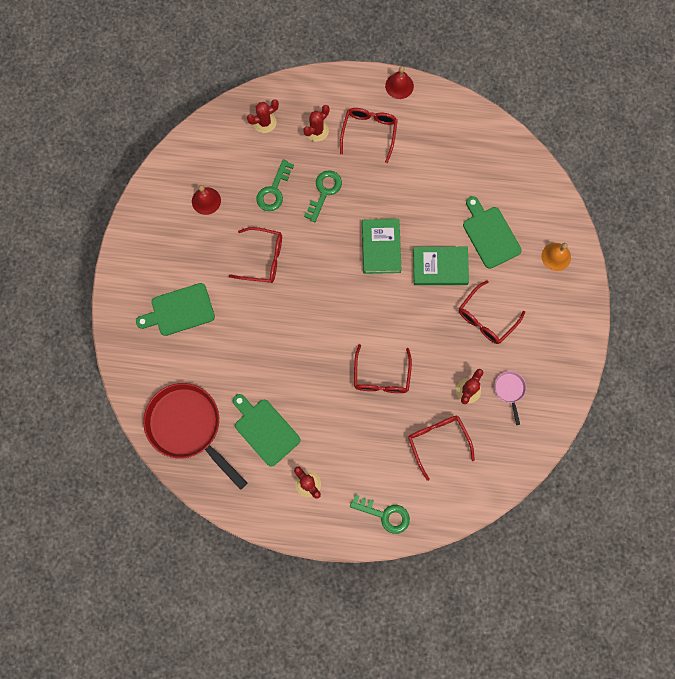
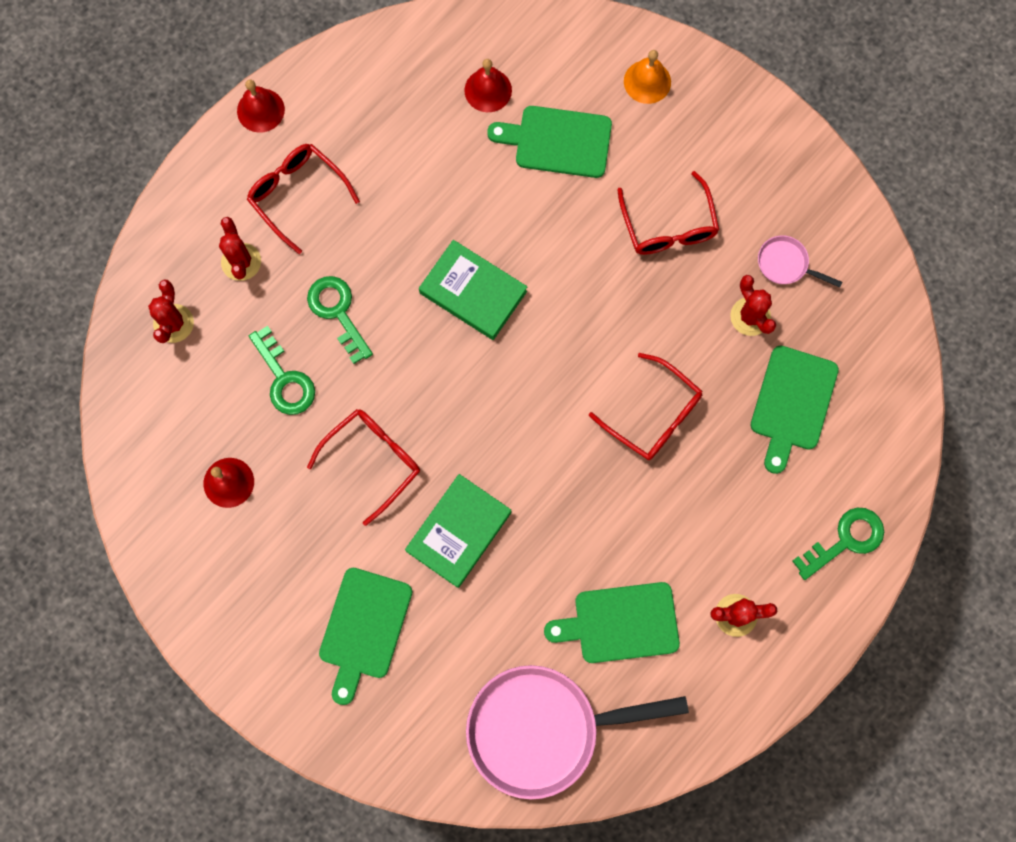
camera: 55 degrees left, 0 degrees up
red pan [143,383,247,490] -> pink pan [466,665,689,799]
red glasses [408,416,475,481] -> green cutting board [751,346,839,474]
green book [413,247,469,285] -> green book moved to [405,474,511,588]
none -> red bell [464,59,512,112]

